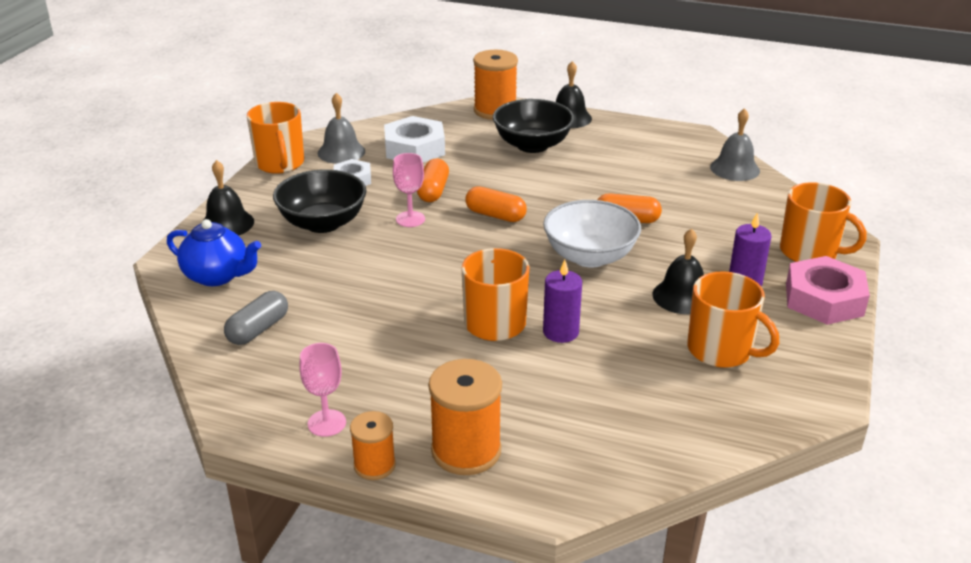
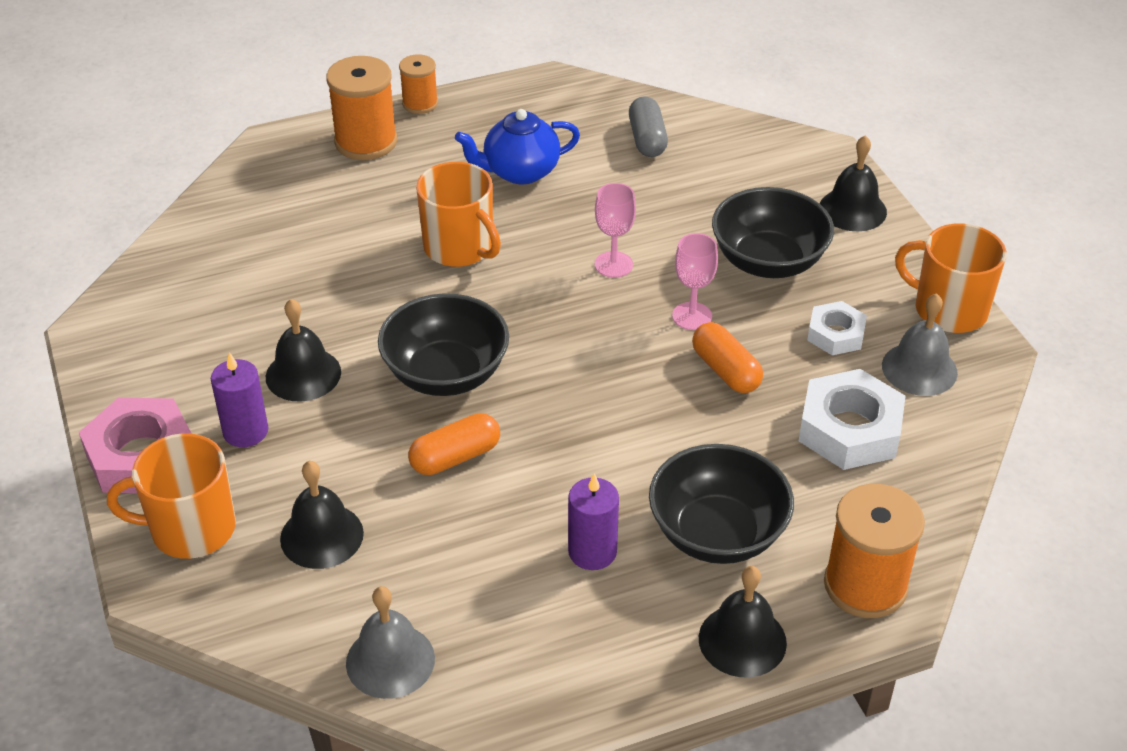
camera: 140 degrees right, 10 degrees up
blue teapot [167,219,261,286] -> blue teapot moved to [455,109,580,184]
pink goblet [299,343,346,437] -> pink goblet moved to [595,183,636,278]
orange capsule [465,186,527,222] -> none
white bowl [543,200,641,268] -> black bowl [378,293,509,396]
purple candle [543,260,582,343] -> purple candle moved to [568,473,619,570]
orange mug [687,271,779,368] -> none
none -> black bell [280,461,364,569]

